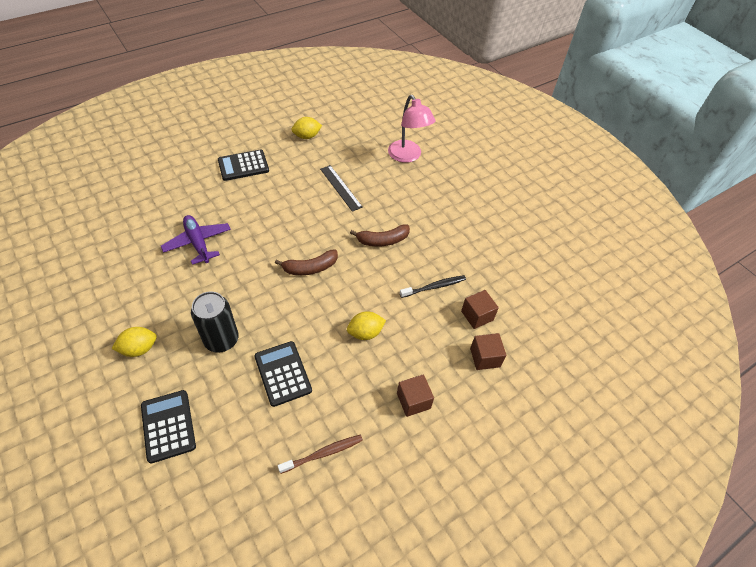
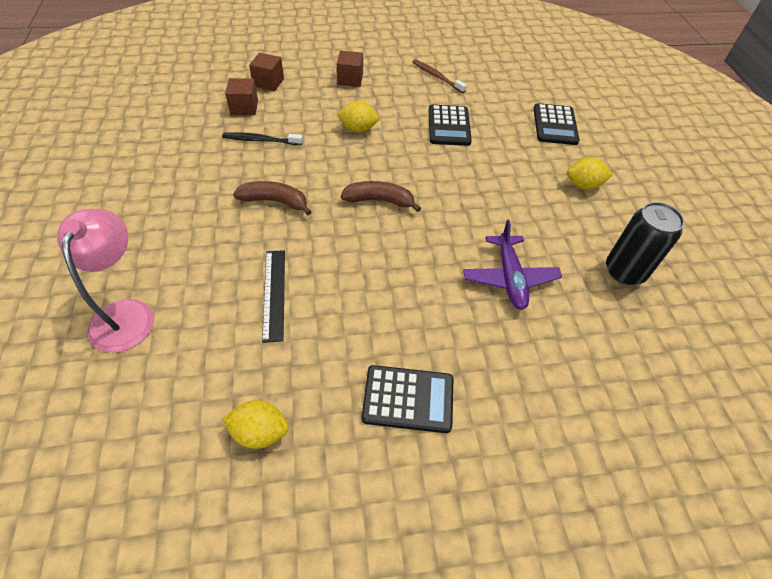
camera: 155 degrees left, 0 degrees up
black can [191,291,239,353] -> black can moved to [606,202,684,285]
brown toothbrush [278,435,363,474] -> brown toothbrush turned 45 degrees clockwise [412,59,467,93]

